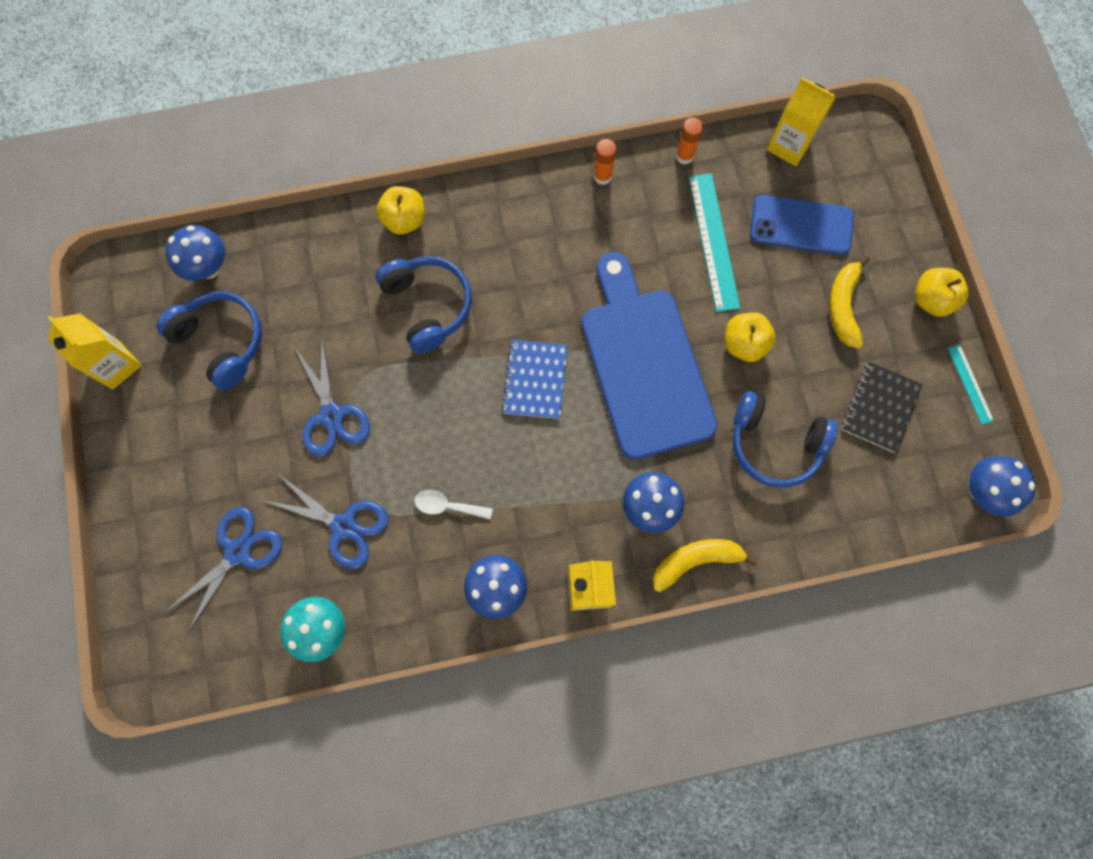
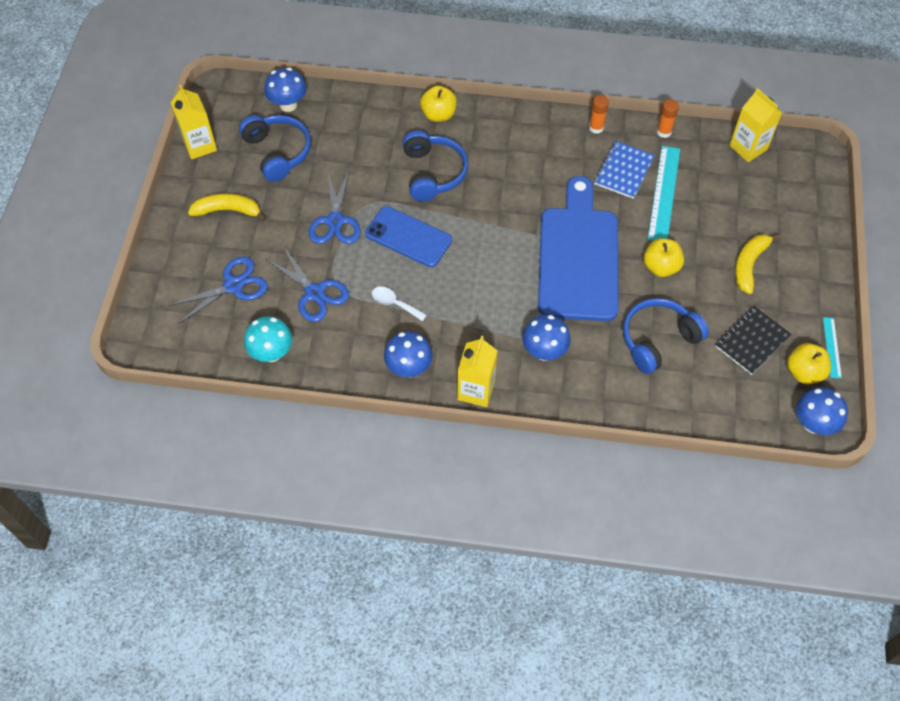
camera: 20 degrees right, 15 degrees down
blue notebook [502,340,567,419] -> blue notebook moved to [594,141,655,199]
yellow banana [653,539,758,592] -> yellow banana moved to [188,193,266,221]
blue headphones [732,391,838,488] -> blue headphones turned 105 degrees clockwise [623,298,709,374]
blue phone [750,195,854,255] -> blue phone moved to [365,206,452,267]
yellow apple [915,268,969,317] -> yellow apple moved to [787,343,831,384]

